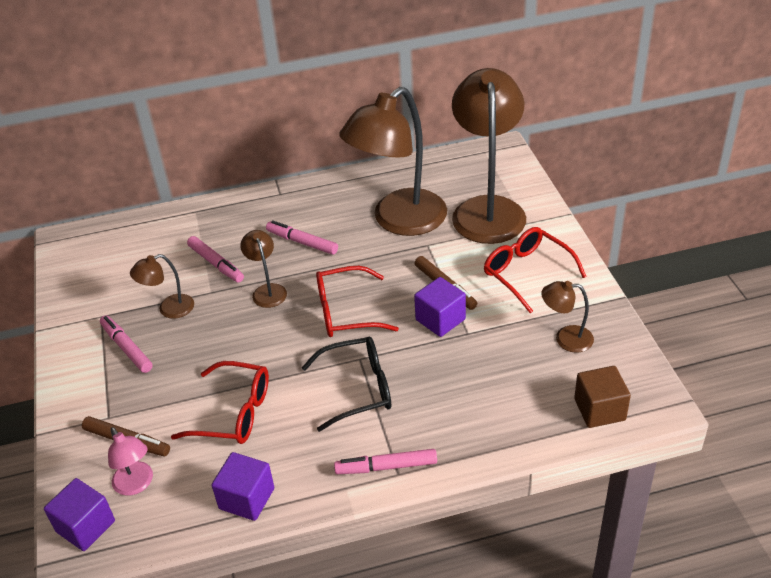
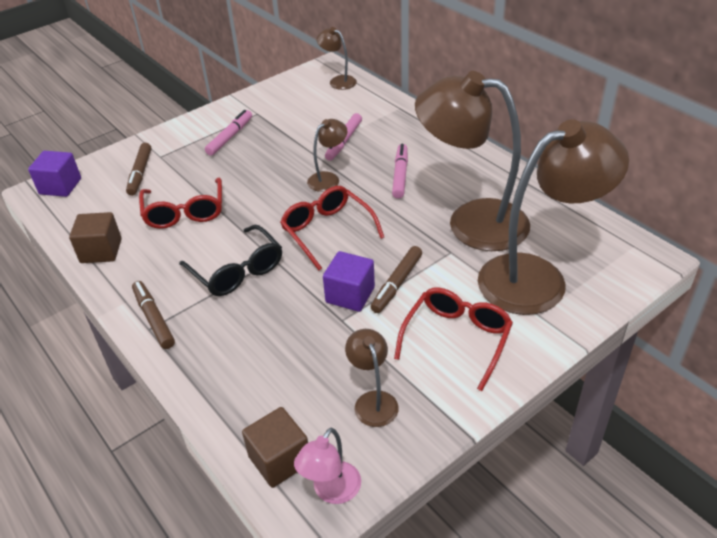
camera: 65 degrees right, 0 degrees up
pink lamp [108,427,153,496] -> pink lamp moved to [294,427,361,504]
brown lamp [130,254,194,319] -> brown lamp moved to [316,27,357,90]
purple cube [211,452,274,521] -> brown cube [69,212,122,263]
pink marker [334,449,437,474] -> brown marker [132,281,175,349]

